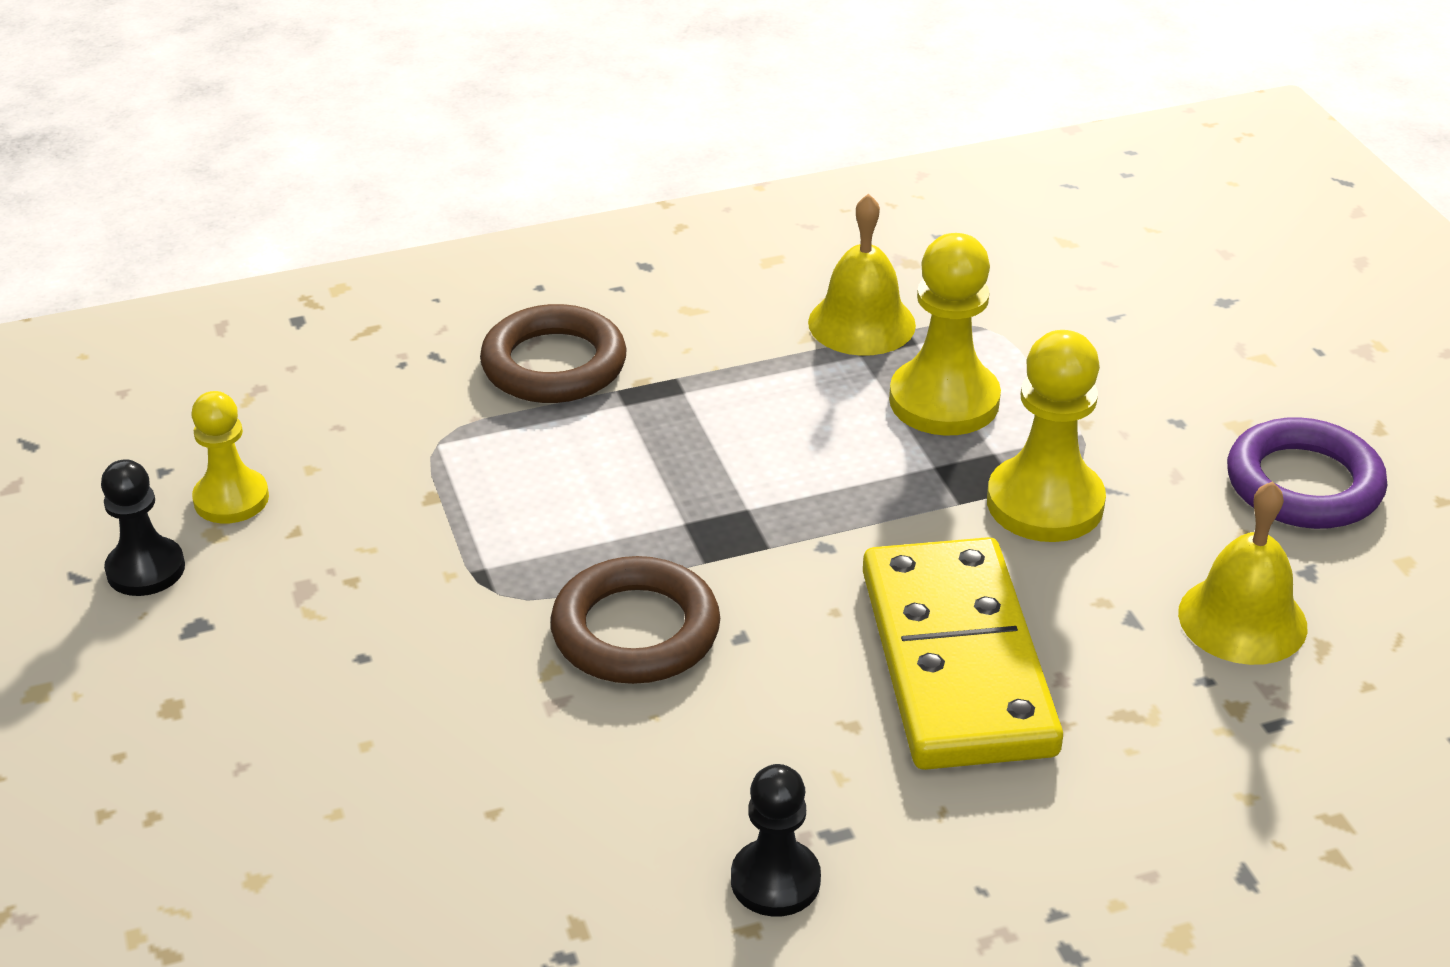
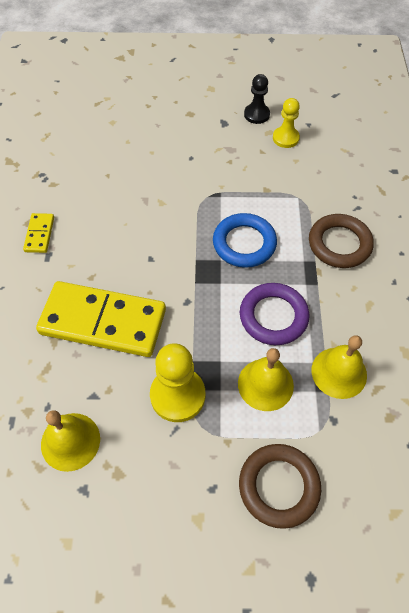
camera: 110 degrees right, 20 degrees up
brown ring [550,556,720,684] -> brown ring moved to [239,444,321,529]
black pawn [731,764,821,917] -> yellow domino [23,213,54,253]
yellow pawn [889,233,1001,436] -> yellow bell [238,348,294,411]
purple ring [1227,417,1387,529] -> purple ring moved to [240,283,309,345]
none -> blue ring [213,213,277,268]

